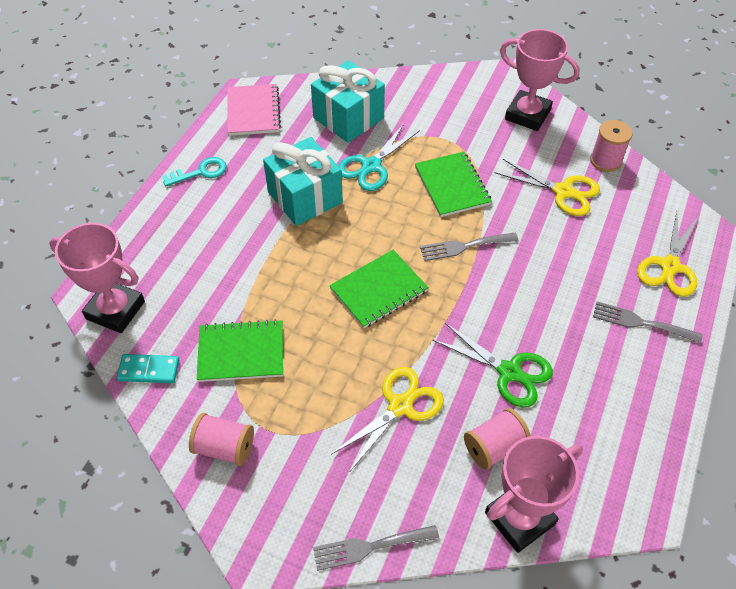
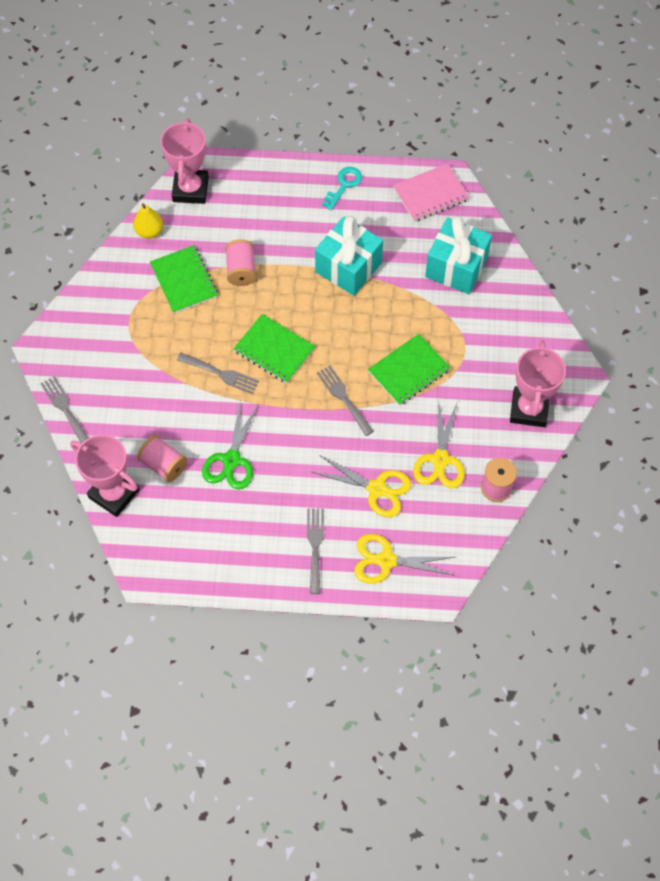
camera: 70 degrees right, 10 degrees up
turquoise domino [117,354,179,383] -> yellow pear [133,203,163,239]
turquoise key [162,157,227,187] -> turquoise key turned 105 degrees counterclockwise [322,167,362,210]
pink spool [189,413,254,466] -> pink spool moved to [225,239,256,286]
yellow scissors [332,367,444,471] -> yellow scissors moved to [312,455,411,517]
turquoise scissors [338,124,420,191] -> none
none -> grey fork [177,353,259,394]

